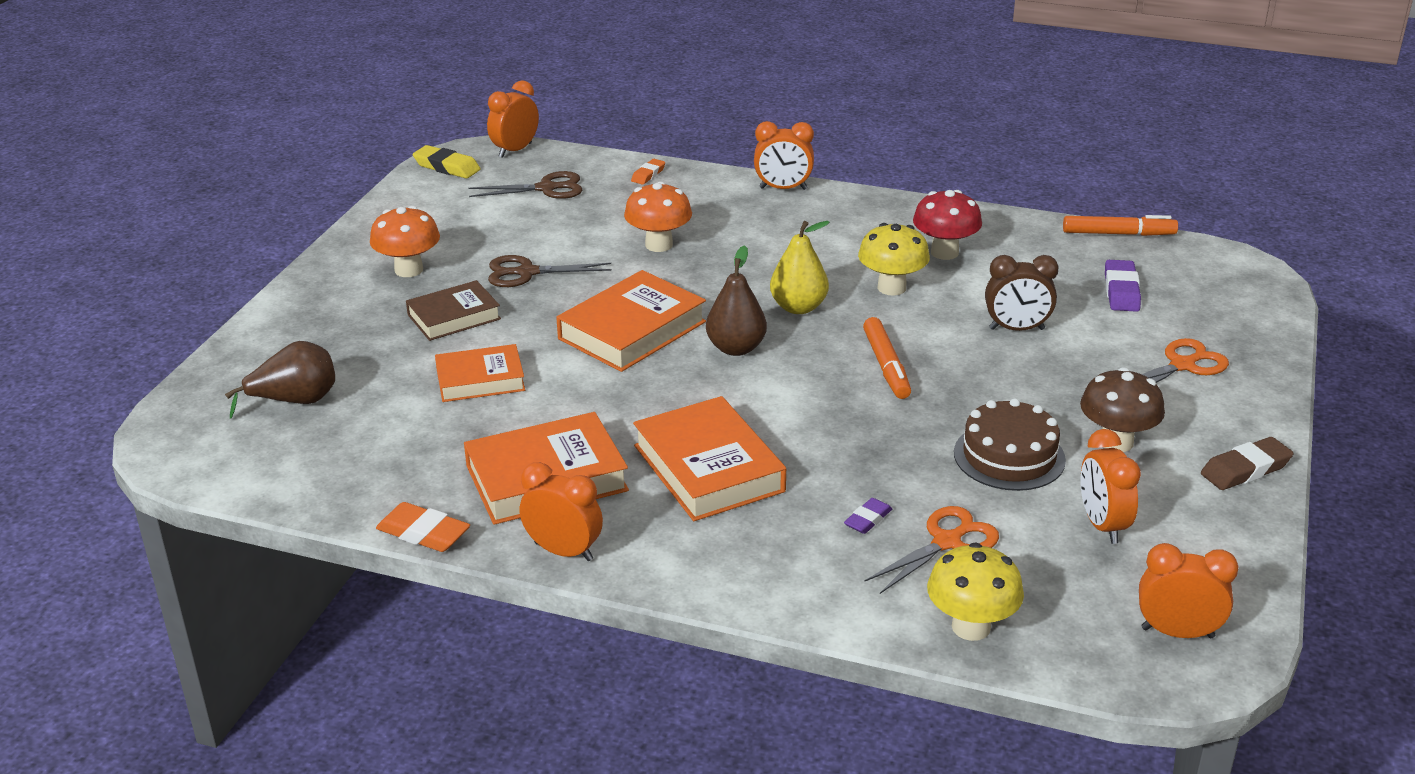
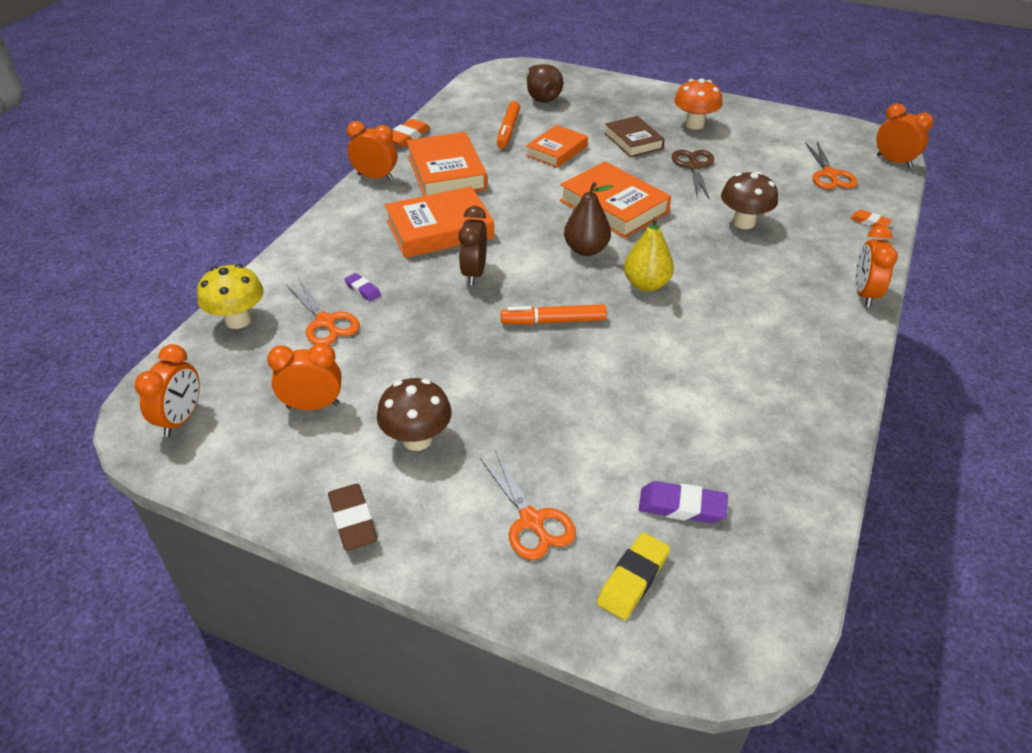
camera: 95 degrees right, 10 degrees up
yellow eraser [413,145,481,179] -> yellow eraser moved to [597,532,670,620]
orange book [435,344,525,402] -> orange book turned 45 degrees clockwise [526,125,588,168]
brown scissors [469,171,582,199] -> orange scissors [805,142,858,189]
orange clock [519,462,603,561] -> orange clock turned 105 degrees counterclockwise [347,121,397,181]
orange mushroom [624,182,692,252] -> brown mushroom [721,171,778,229]
yellow mushroom [858,223,930,296] -> none
red mushroom [913,190,982,260] -> none
brown cake [954,398,1066,491] -> none
brown clock [985,255,1058,331] -> brown clock moved to [458,206,487,285]
orange marker [1063,215,1178,236] -> orange marker moved to [497,101,520,149]

